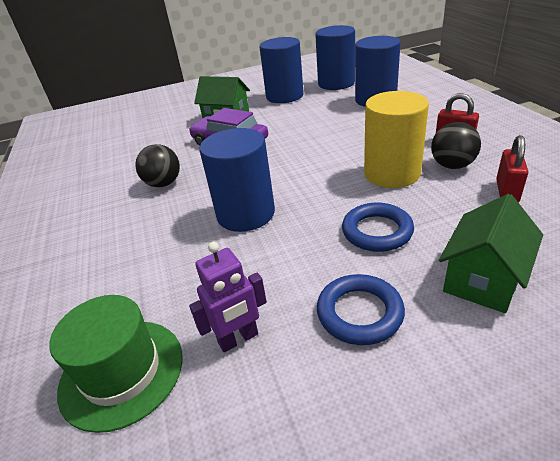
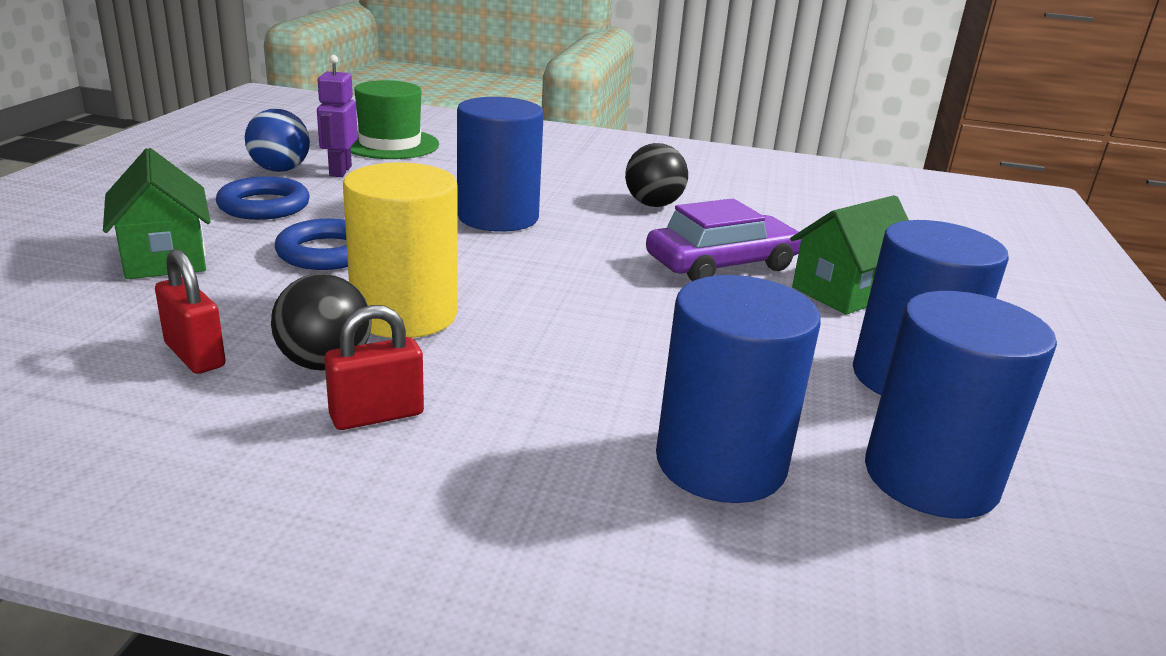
camera: 115 degrees right, 10 degrees down
none -> blue ball [245,109,310,172]

